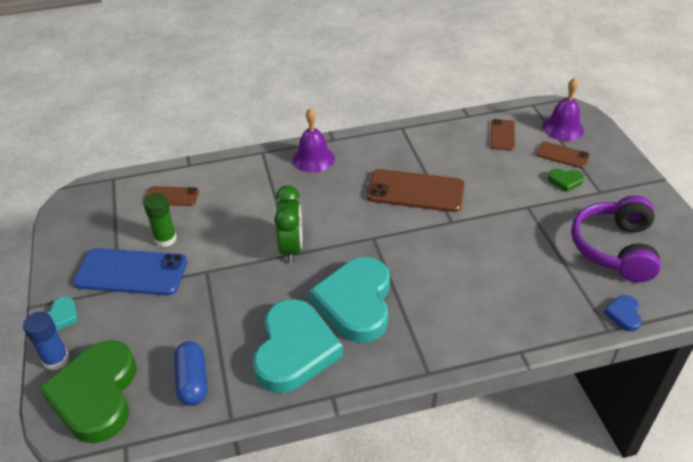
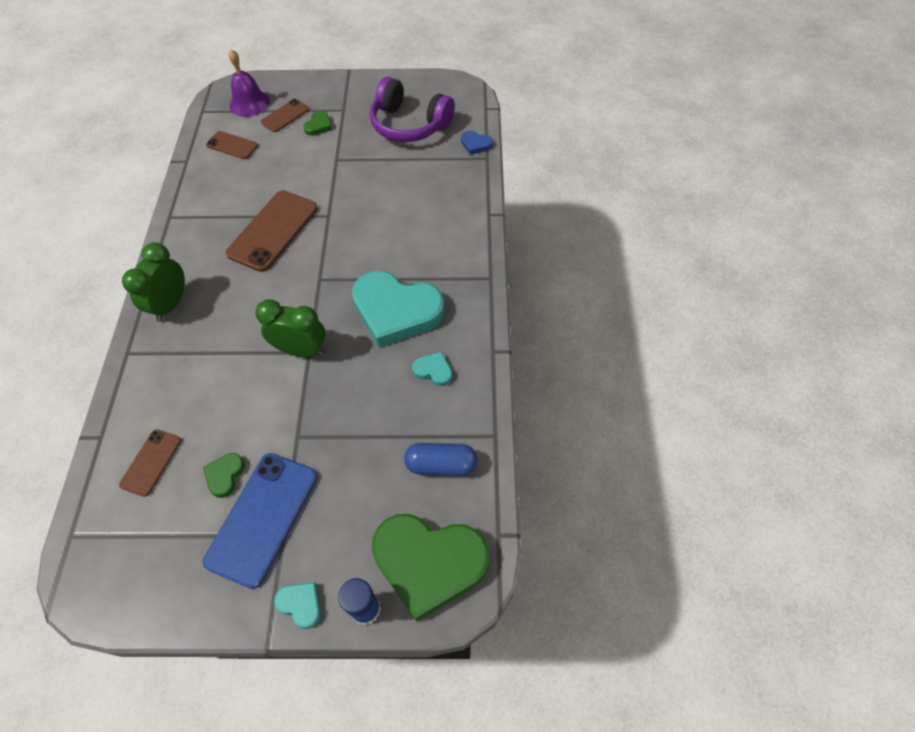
camera: 75 degrees left, 15 degrees up
green glue stick [143,193,177,247] -> green heart [203,453,245,498]
turquoise heart [253,299,343,393] -> turquoise heart [412,352,452,386], size x0.42
purple bell [293,108,335,173] -> green clock [122,242,185,322]

